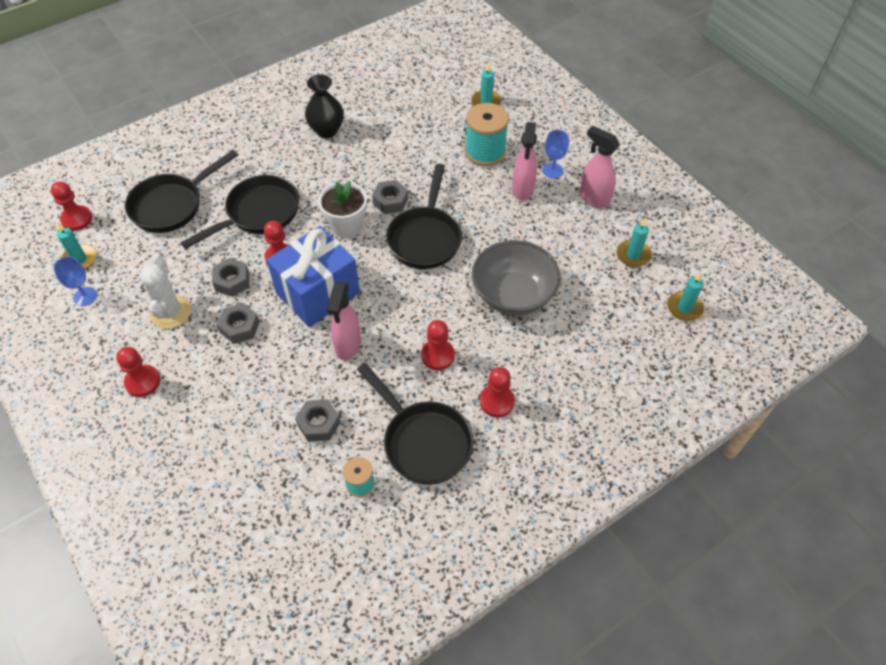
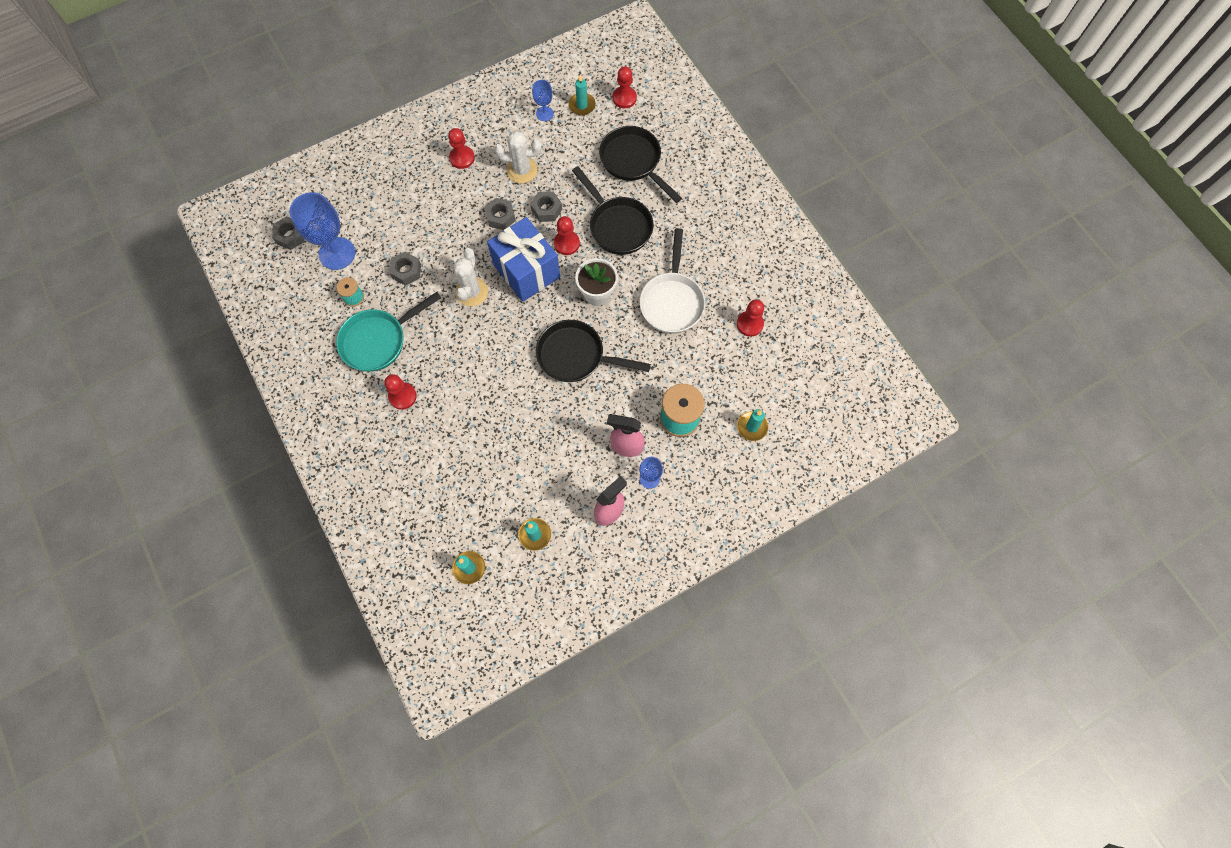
camera: 95 degrees right, 15 degrees up
black vase [305,74,344,138] -> none
pink spray bottle [327,282,361,360] -> white cactus [453,248,488,306]
black pan [357,363,474,485] -> turquoise pan [336,292,441,372]
grey nut [372,180,408,214] -> grey nut moved to [273,216,305,250]
red pawn [421,320,455,370] -> red pawn moved to [737,299,764,337]
grey bowl [472,240,561,316] -> none
none -> blue goblet [289,192,355,270]
none -> white pan [640,228,705,334]

